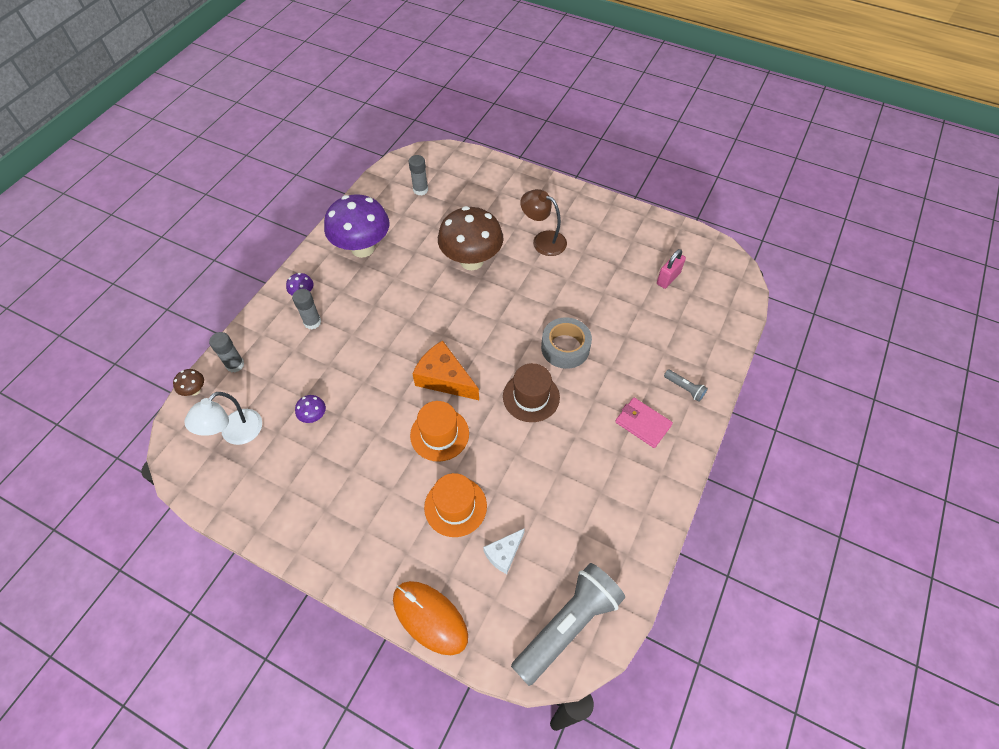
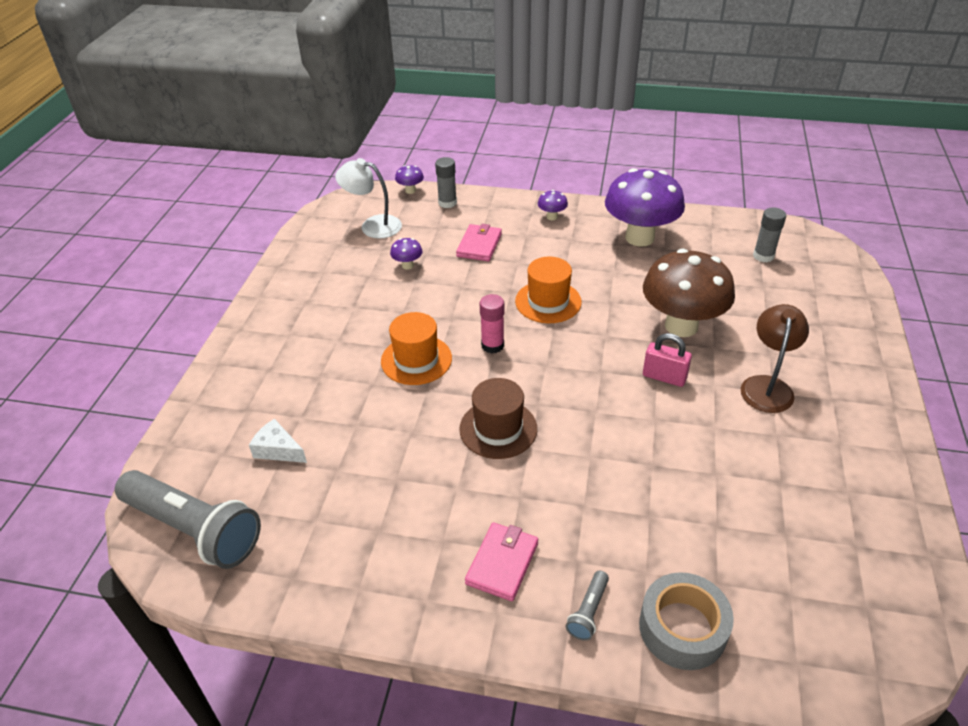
camera: 75 degrees right, 15 degrees down
brown mushroom [173,369,204,396] -> purple mushroom [395,165,424,194]
grey glue stick [292,289,321,329] -> none
orange mouse [393,581,468,655] -> none
orange cheese [412,340,479,400] -> pink glue stick [480,294,504,354]
orange hat [424,473,487,537] -> orange hat moved to [515,257,582,323]
grey tape [541,317,592,369] -> grey tape moved to [639,572,734,670]
pink padlock [657,249,686,289] -> pink padlock moved to [643,333,692,387]
none -> pink wallet [456,224,502,261]

